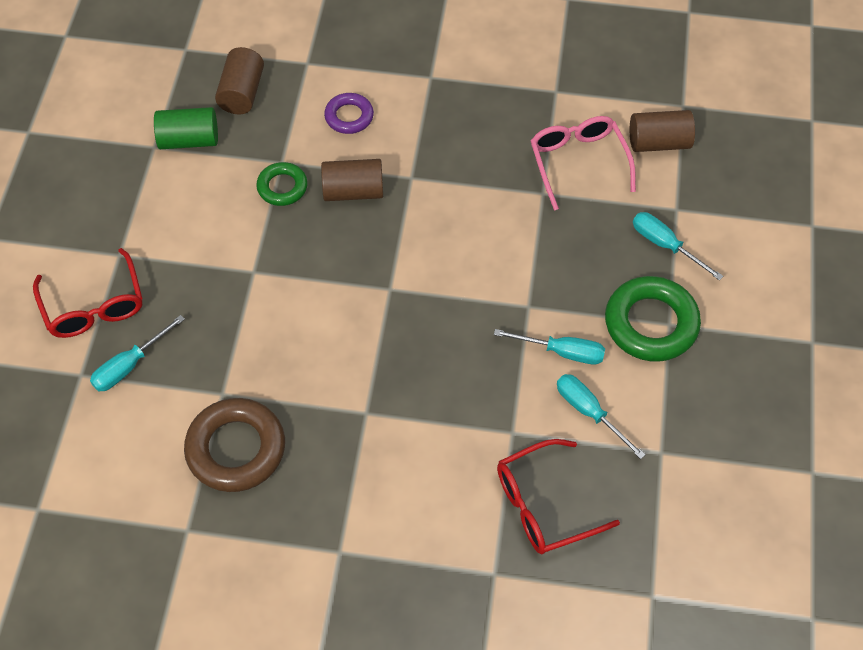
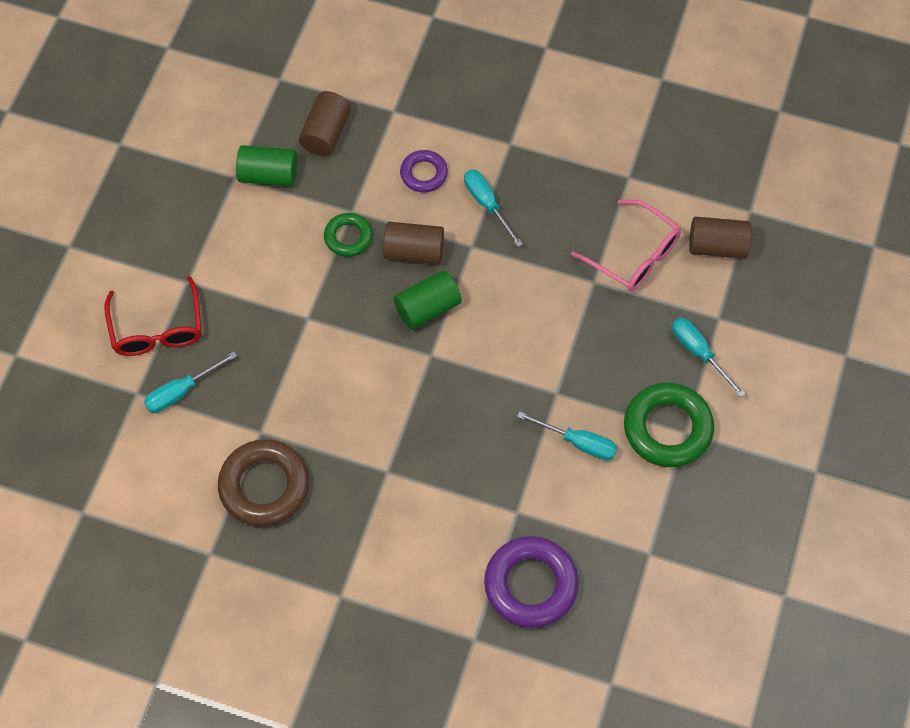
camera: 10 degrees right, 5 degrees up
red glasses [497,439,620,554] -> purple ring [484,536,579,628]
pink glasses [531,116,636,210] -> pink glasses turned 135 degrees clockwise [571,199,681,292]
turquoise screwdriver [557,374,646,459] -> turquoise screwdriver moved to [464,170,523,247]
none -> green cylinder [394,270,462,330]

